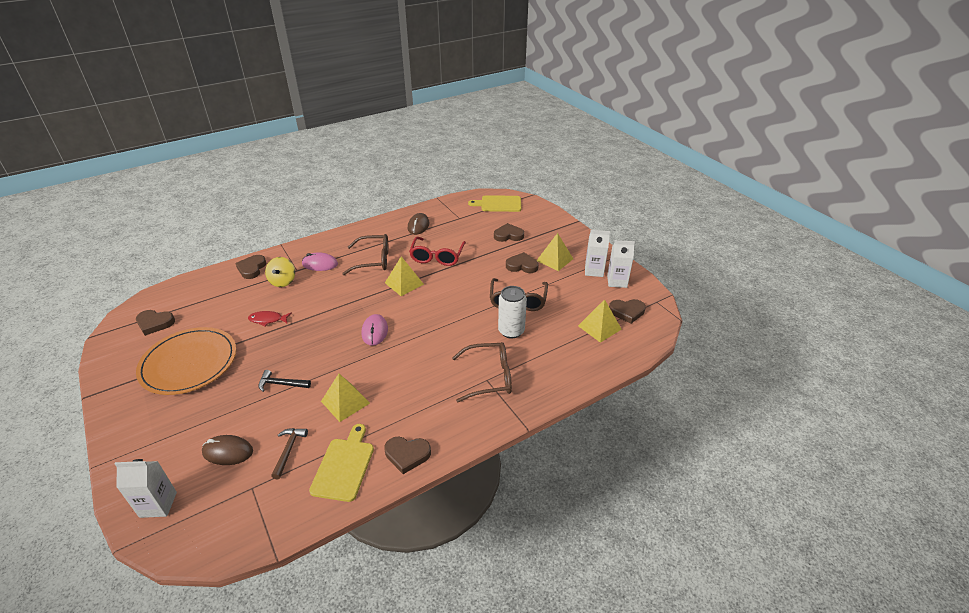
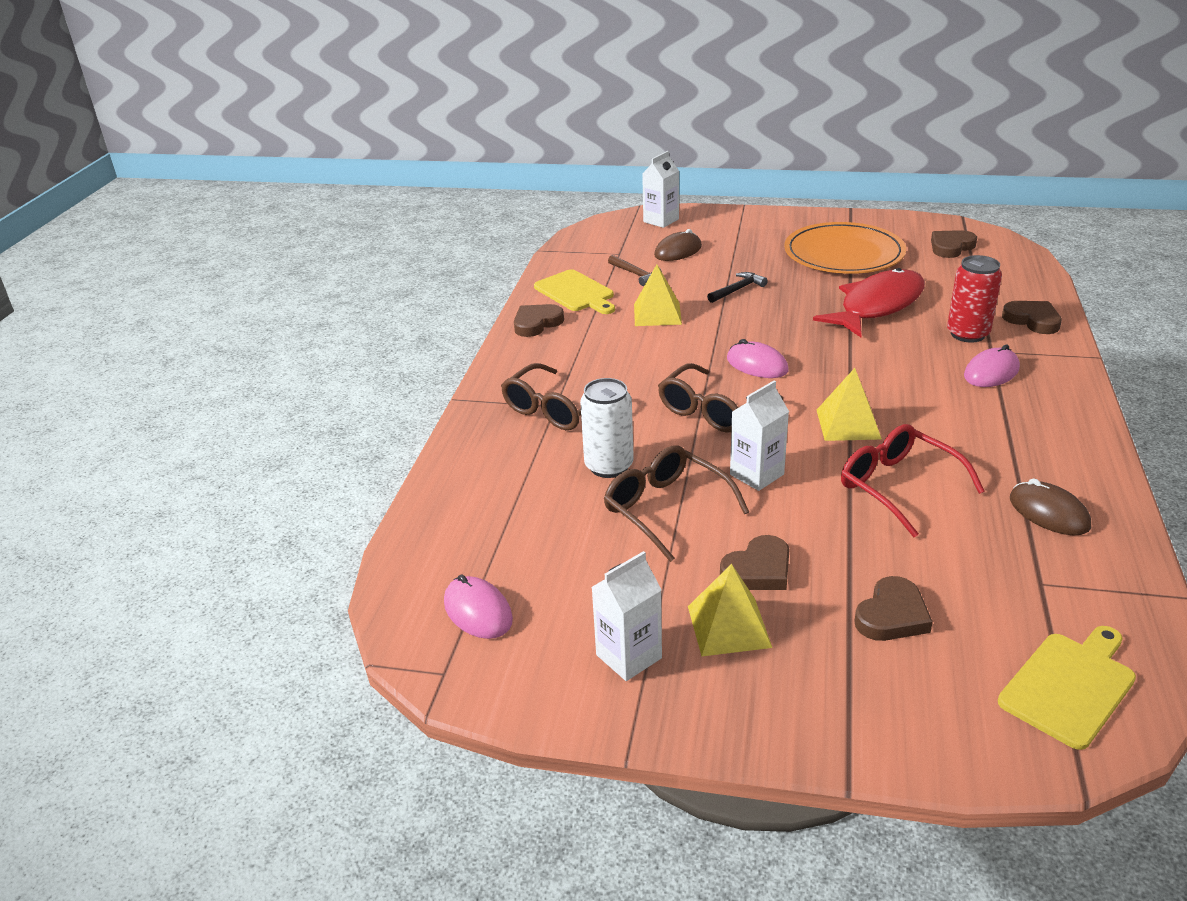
camera: 135 degrees right, 5 degrees down
red fish [248,311,292,327] -> red fish [813,268,925,337], size x2.25
yellow spinning top [265,257,295,287] -> red can [947,255,1002,342]
brown glasses [342,234,388,275] -> brown glasses moved to [658,363,783,433]
yellow pyramid [578,299,622,343] -> none
white carton [607,240,635,288] -> white carton moved to [730,380,789,491]
brown heart [609,299,646,324] -> pink mouse [444,574,513,639]

